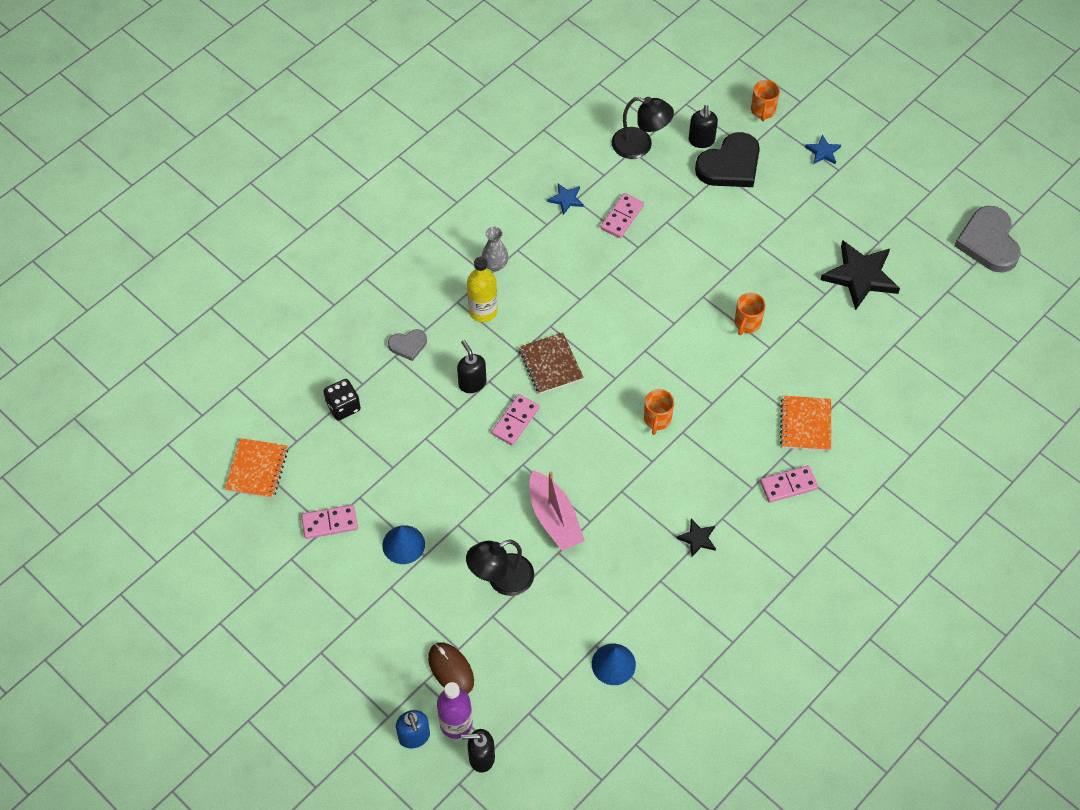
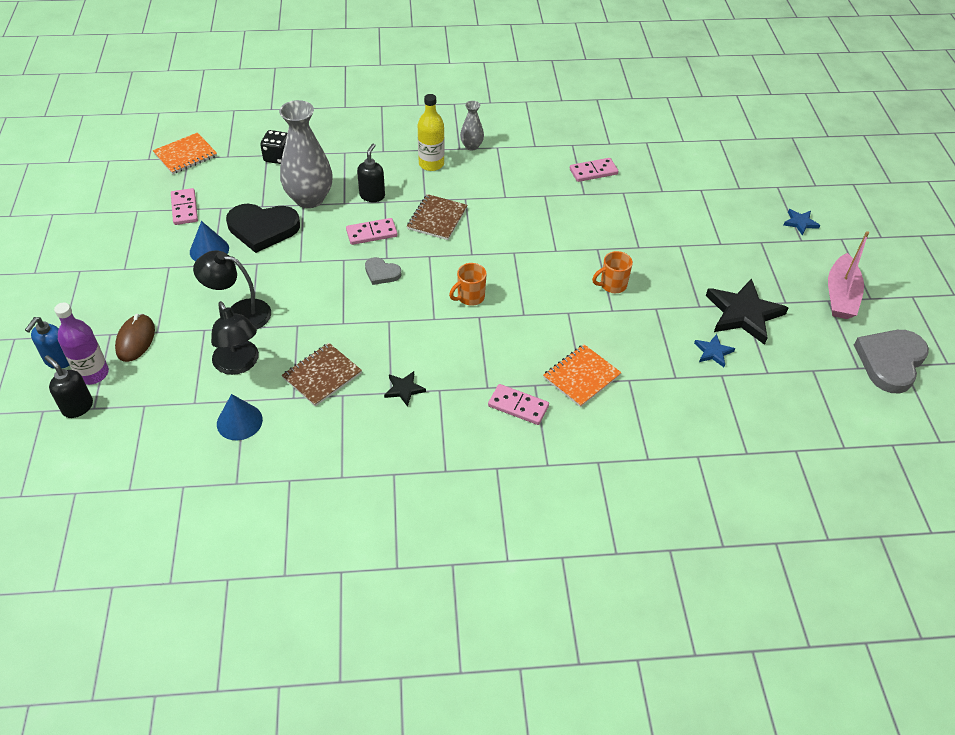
camera: 40 degrees right, 10 degrees down
pink domino [301,505,358,539] -> pink domino turned 45 degrees clockwise [171,188,198,225]
grey heart [388,329,427,361] -> grey heart moved to [365,257,401,285]
pink boat [529,470,585,551] -> pink boat moved to [828,231,869,319]
blue star [548,184,584,215] -> blue star moved to [694,334,735,367]
black lamp [612,97,674,159] -> black lamp moved to [211,301,259,375]
black soap dispenser [688,105,718,148] -> none
black heart [695,132,760,187] -> black heart moved to [226,204,300,253]
orange mug [751,80,780,121] -> none
none -> grey vase [279,100,332,208]
none -> brown notebook [282,343,362,407]

